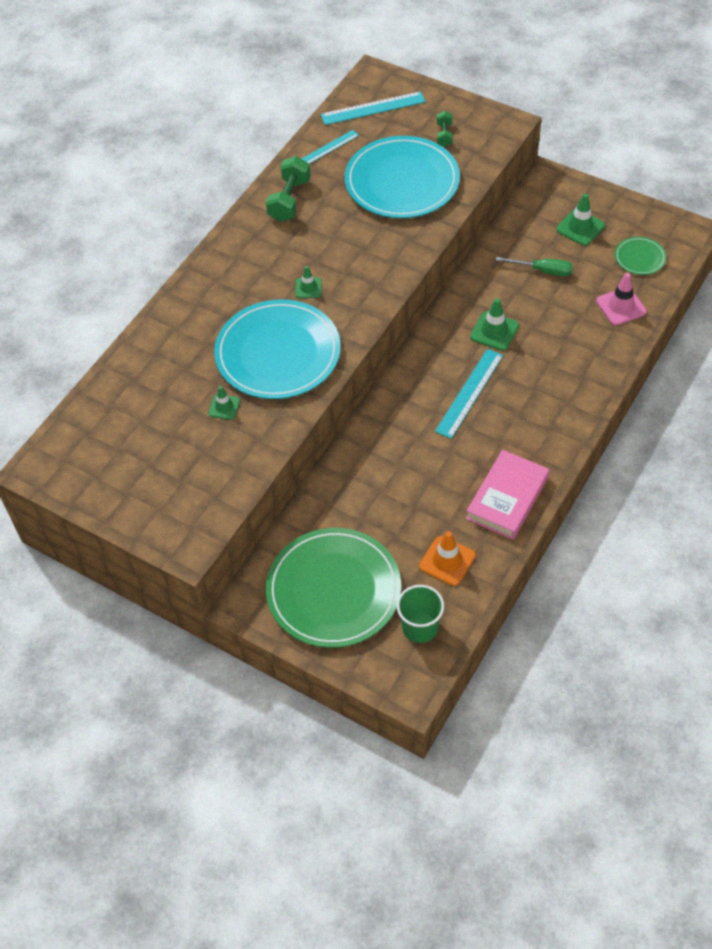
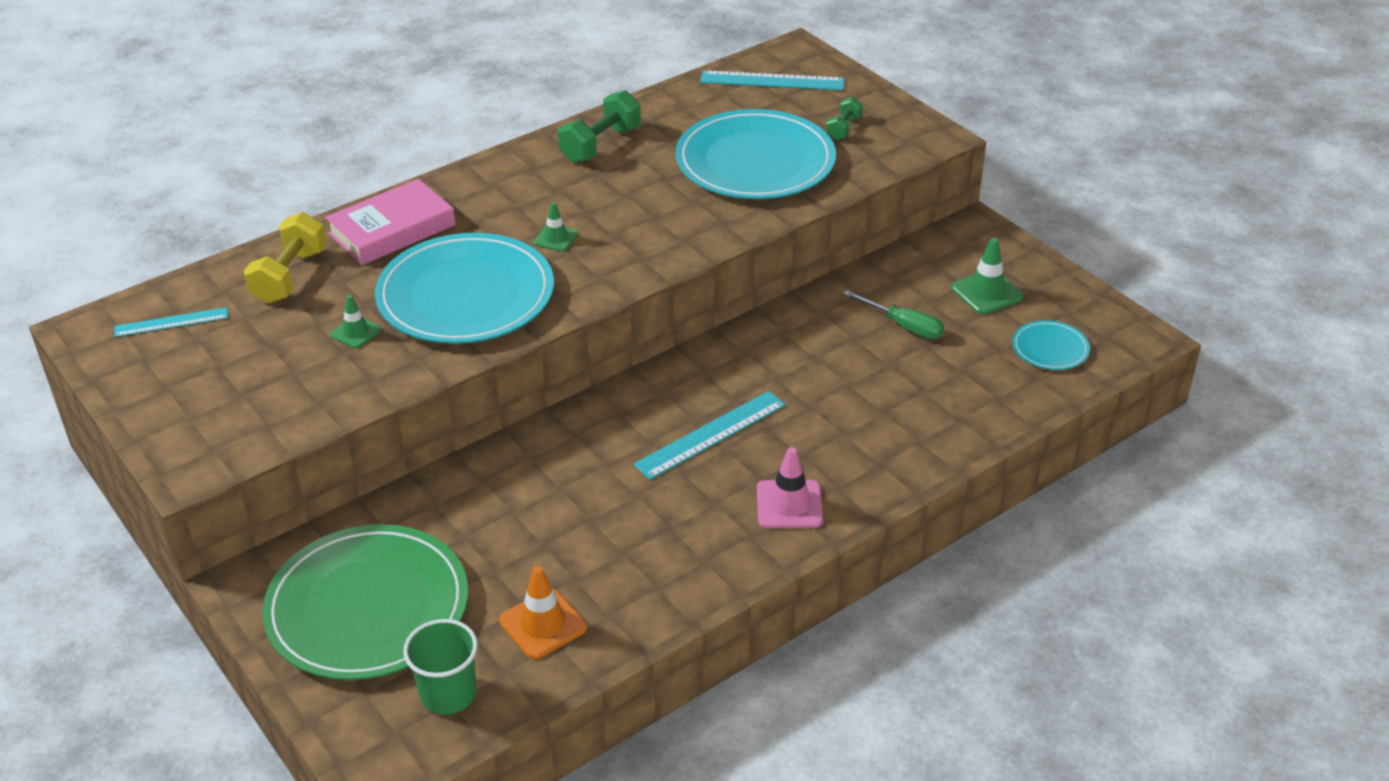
camera: 20 degrees right, 15 degrees down
turquoise ruler [302,130,359,164] -> turquoise ruler moved to [114,307,228,337]
pink book [466,450,549,540] -> pink book moved to [325,179,456,265]
green traffic cone [470,298,519,351] -> none
pink traffic cone [596,273,647,325] -> pink traffic cone moved to [757,447,823,528]
green plate [615,237,666,275] -> turquoise plate [1012,320,1090,370]
none -> yellow dumbbell [244,212,326,304]

